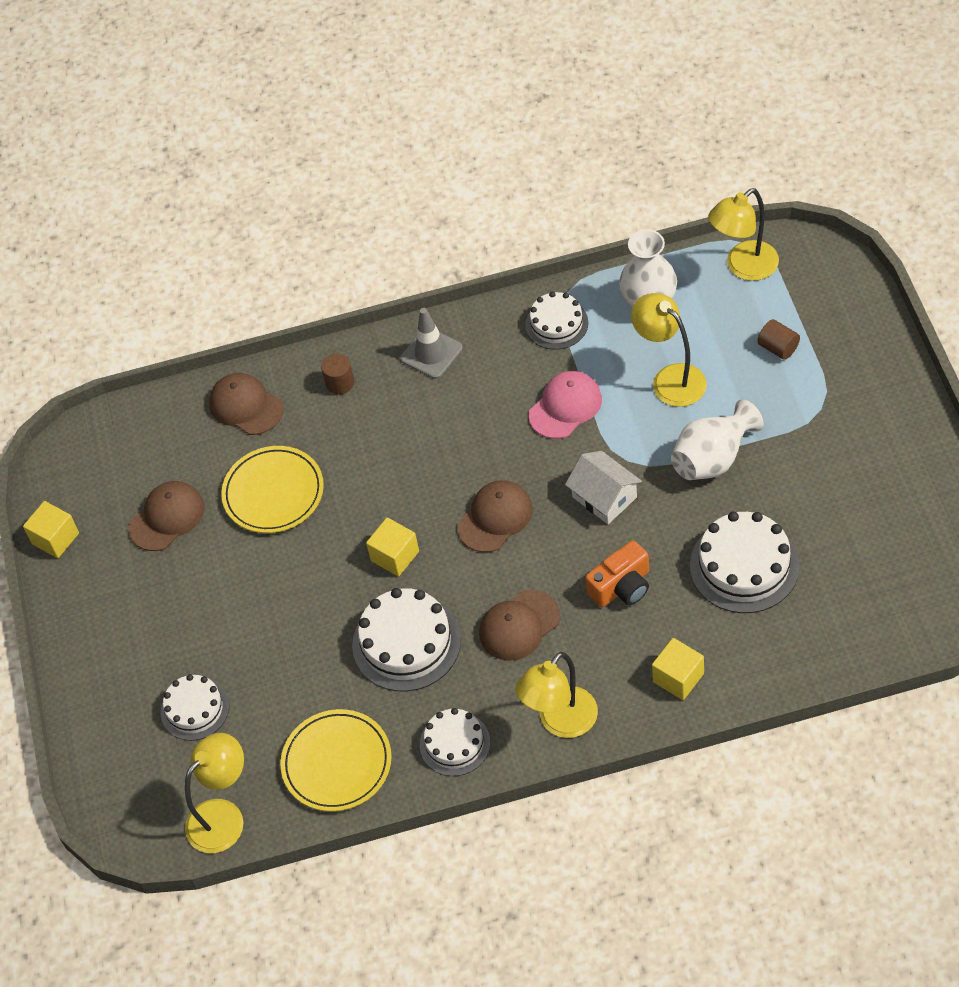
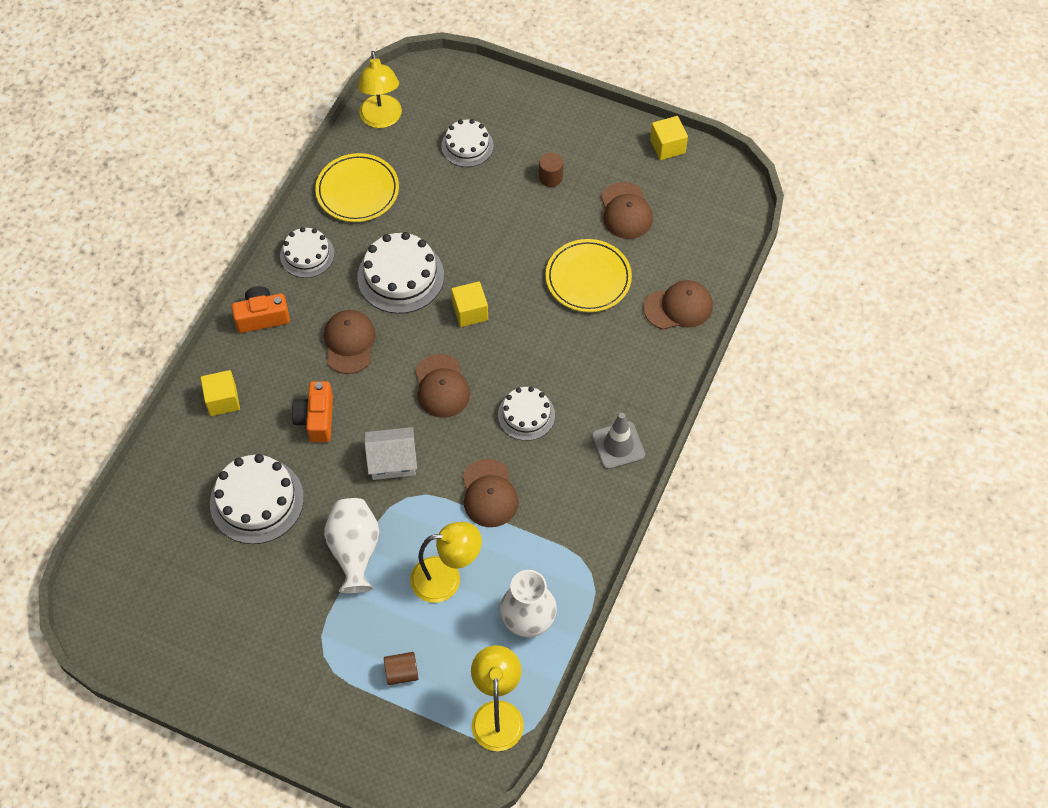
camera: 120 degrees right, 5 degrees up
brown cylinder [321,354,354,395] -> brown cylinder moved to [539,152,563,187]
yellow lamp [515,652,598,738] -> orange camera [232,286,290,333]
white cake [525,292,588,350] -> white cake moved to [498,387,555,441]
pink cap [528,371,602,439] -> brown cap [462,459,519,527]

